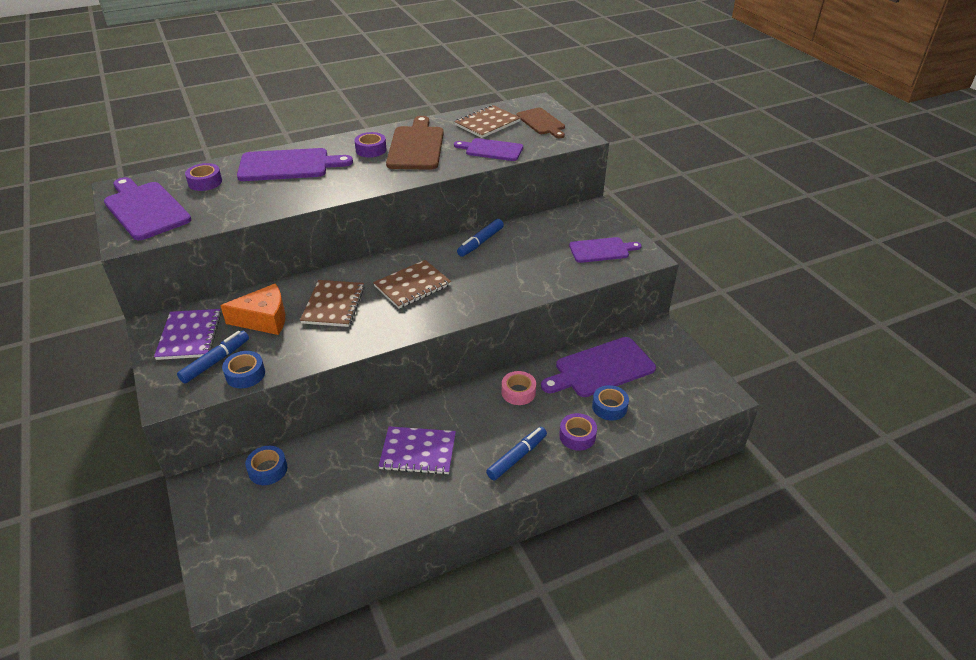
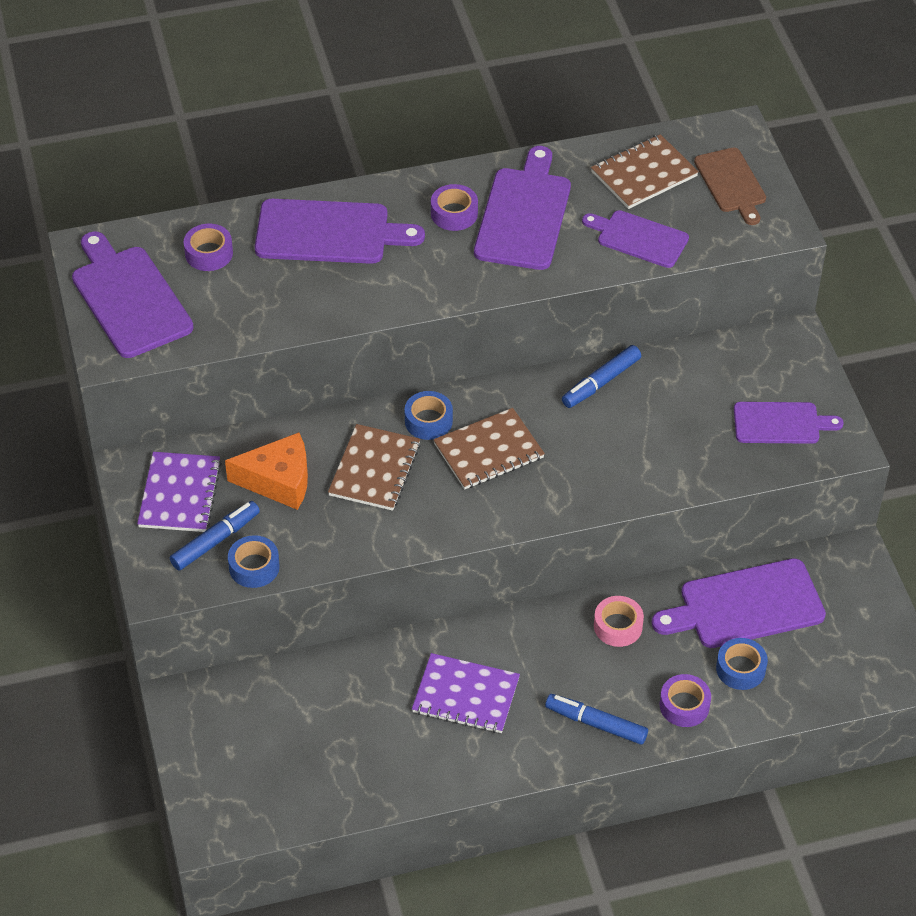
camera: 10 degrees right, 10 degrees up
blue tape [245,446,287,485] -> blue tape moved to [405,391,453,440]
brown cutting board [386,116,444,170] -> purple cutting board [474,146,571,270]
blue marker [486,427,547,481] -> blue marker turned 120 degrees counterclockwise [545,694,648,745]

